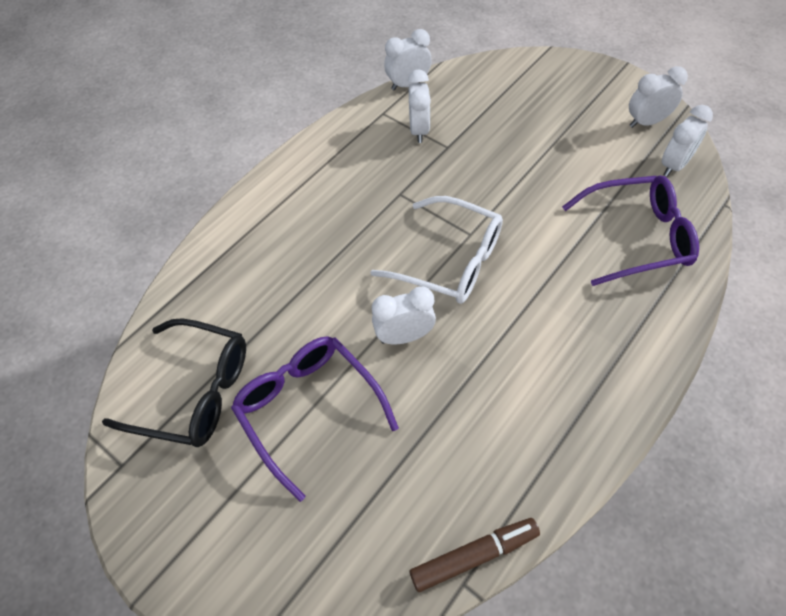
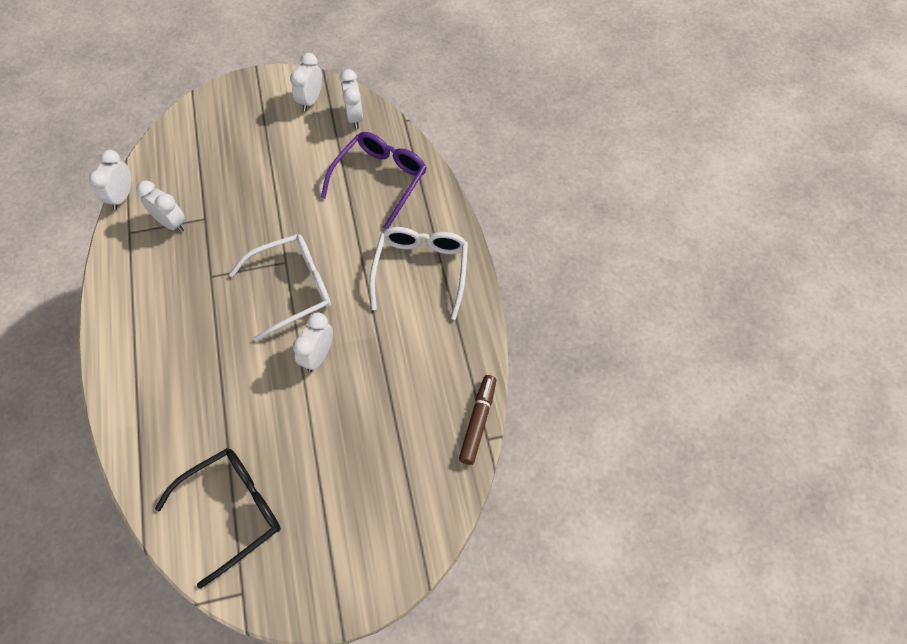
camera: 55 degrees left, 5 degrees up
purple glasses [231,336,399,502] -> none
none -> white glasses [369,227,468,320]

